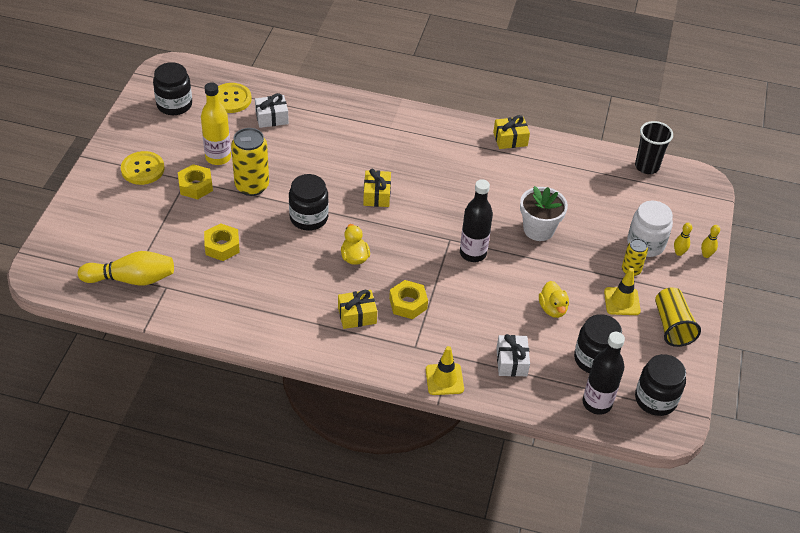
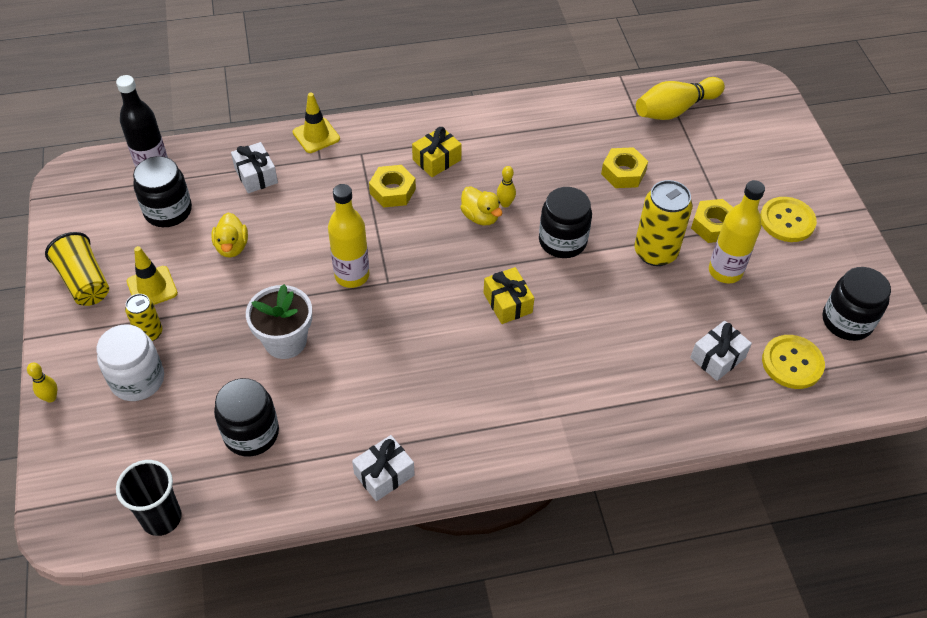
camera: 155 degrees right, 5 degrees up
black bottle [460,179,493,262] -> yellow bottle [328,184,369,288]
yellow gift [493,115,530,149] -> white gift [352,435,415,501]
yellow duck [539,281,569,318] -> yellow duck turned 150 degrees counterclockwise [211,213,248,258]
black jar [635,354,686,416] -> black jar moved to [214,378,279,456]
yellow bowling pin [674,223,692,256] -> yellow bowling pin moved to [497,166,516,207]

